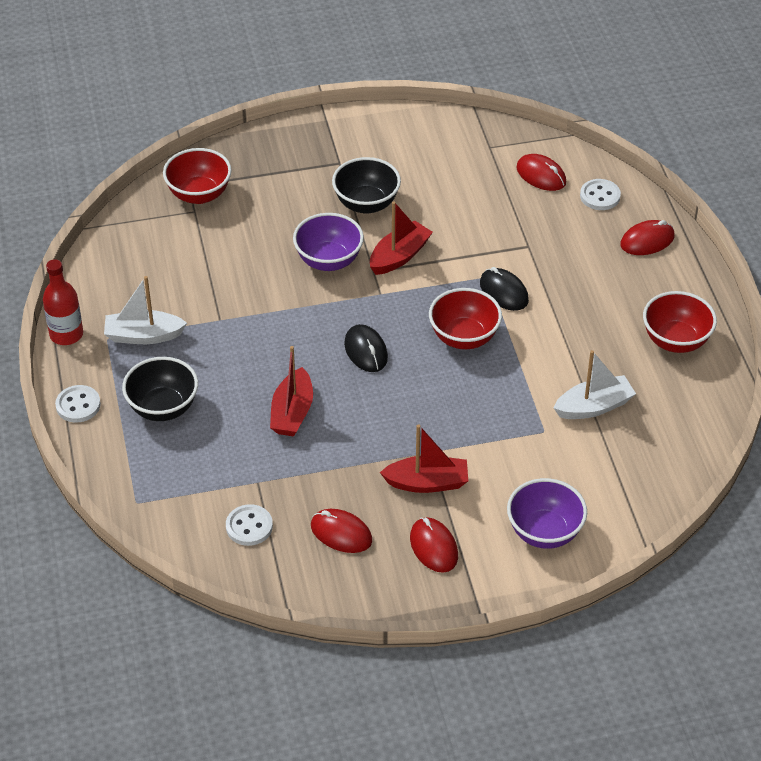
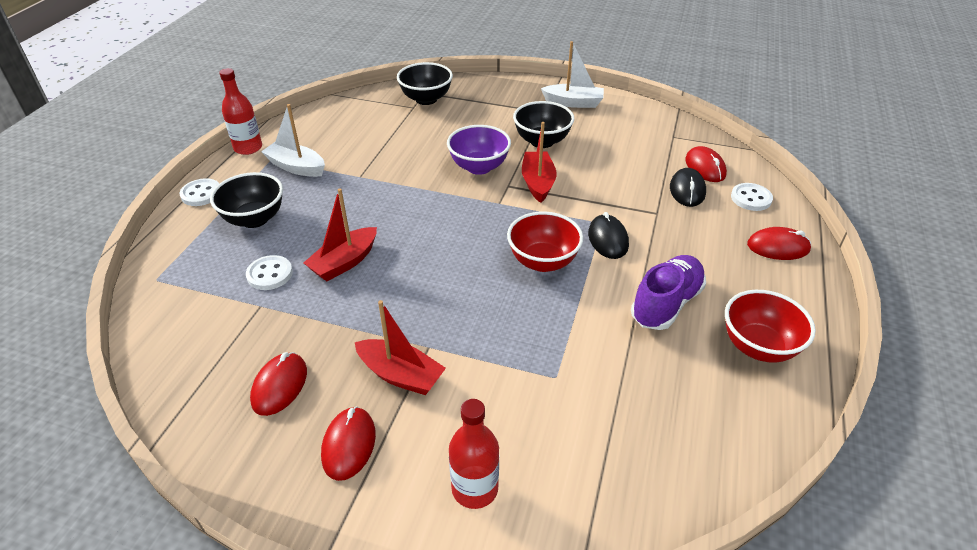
camera: 30 degrees right, 5 degrees down
red bowl [163,148,232,204] -> black bowl [397,62,453,105]
white button [226,504,273,546] -> white button moved to [246,255,293,290]
red mouse [311,509,372,553] -> red mouse turned 45 degrees clockwise [250,352,307,416]
black mouse [344,324,388,372] -> black mouse moved to [670,168,706,207]
red boat [370,201,433,275] -> red boat turned 75 degrees counterclockwise [522,122,557,203]
purple bowl [507,478,587,549] -> red bottle [449,399,499,509]
white boat [554,350,636,419] -> white boat moved to [541,41,604,108]
none -> purple shoe [631,255,706,330]

